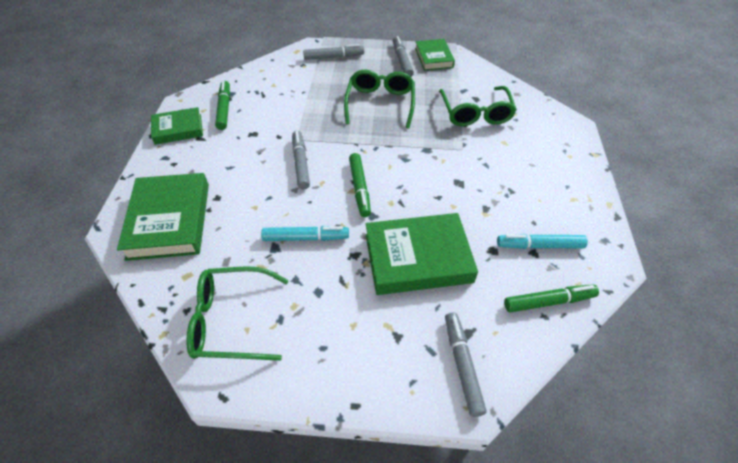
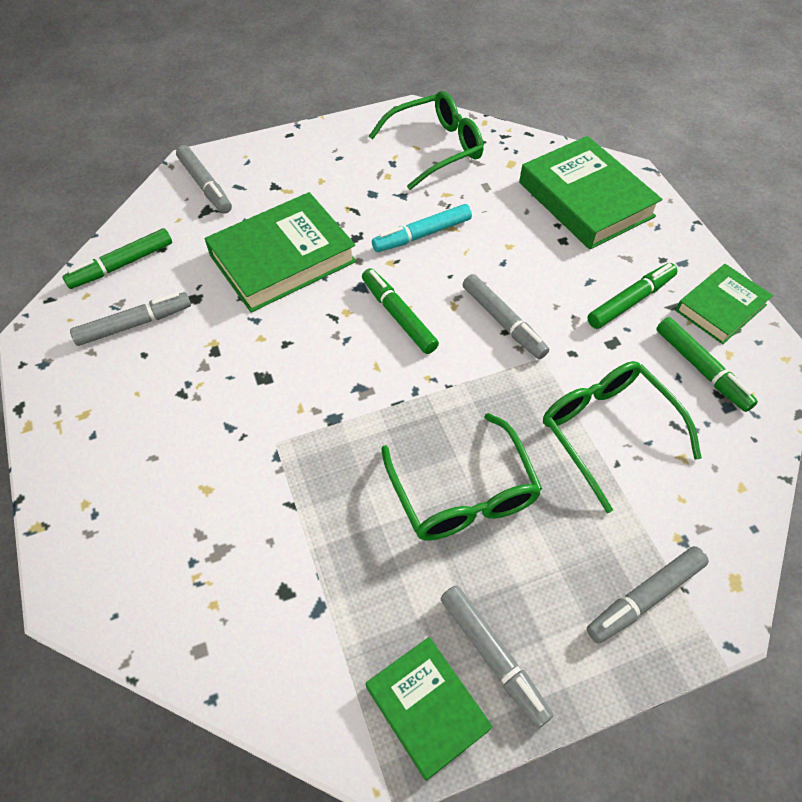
camera: 155 degrees right, 5 degrees up
green glasses [439,86,517,126] -> green glasses moved to [543,361,702,513]
turquoise marker [497,234,588,249] -> grey marker [70,292,191,346]
none -> green marker [587,263,678,329]

